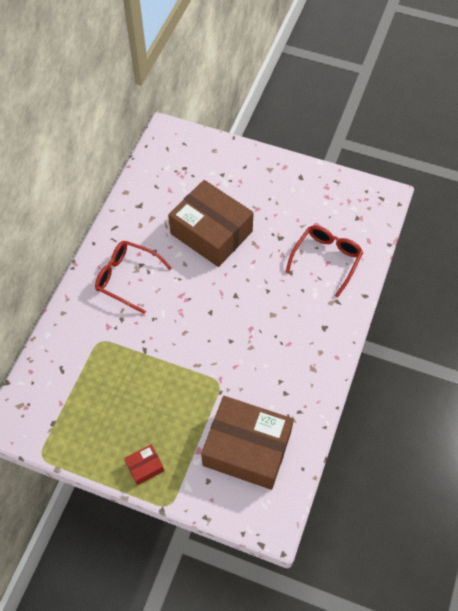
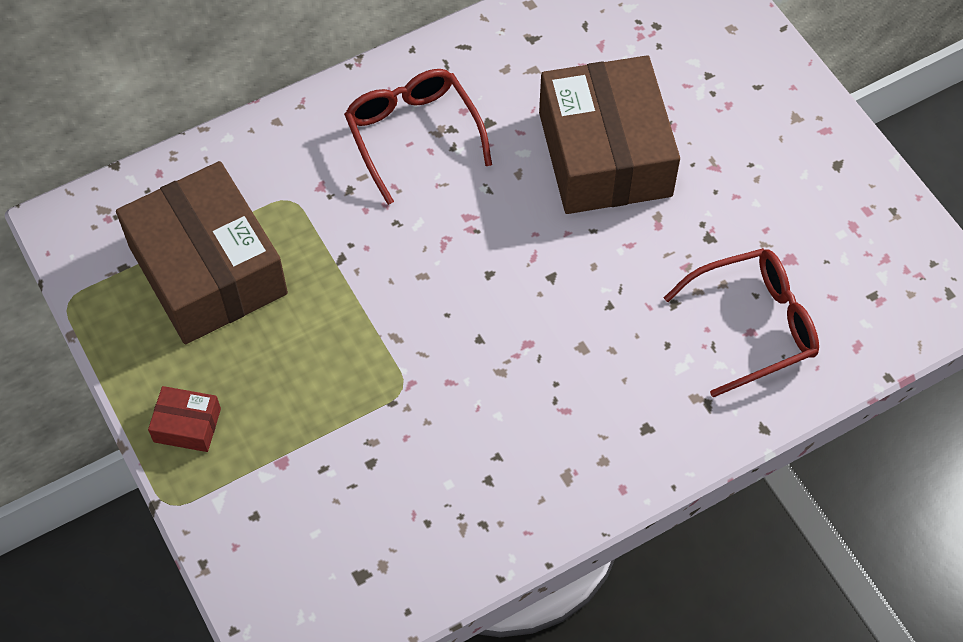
camera: 40 degrees right, 0 degrees up
brown box [201,396,294,490] -> brown box moved to [116,161,288,344]

